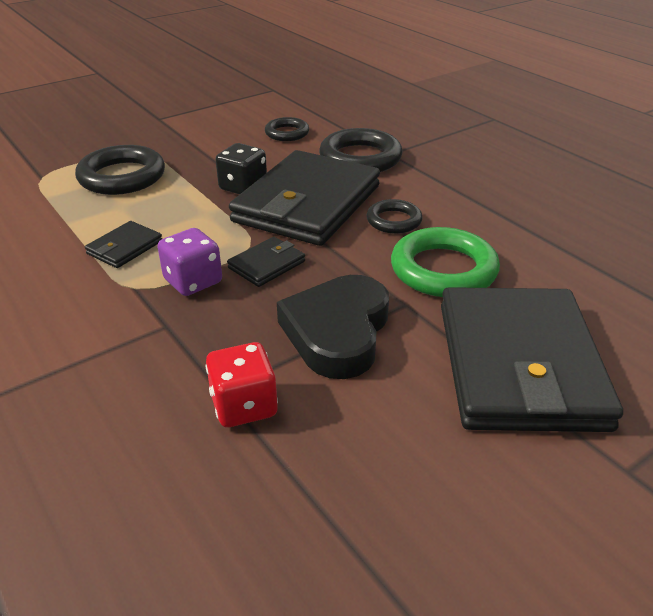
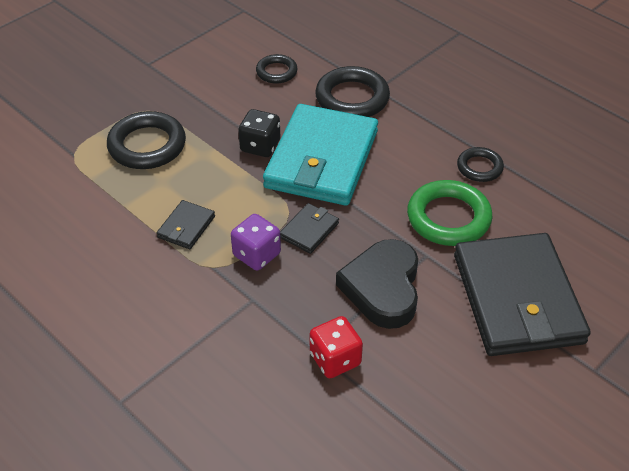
camera: 10 degrees left, 10 degrees up
black wallet [229,150,380,246] -> turquoise wallet [263,104,378,206]
black ring [366,199,423,234] -> black ring moved to [457,147,504,182]

